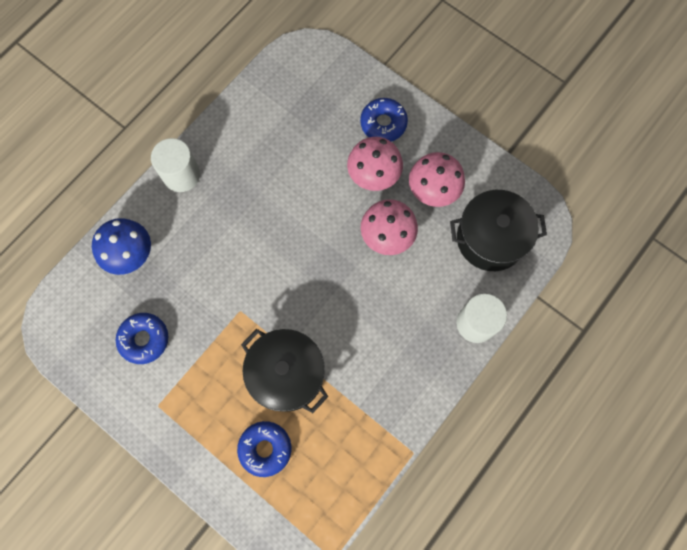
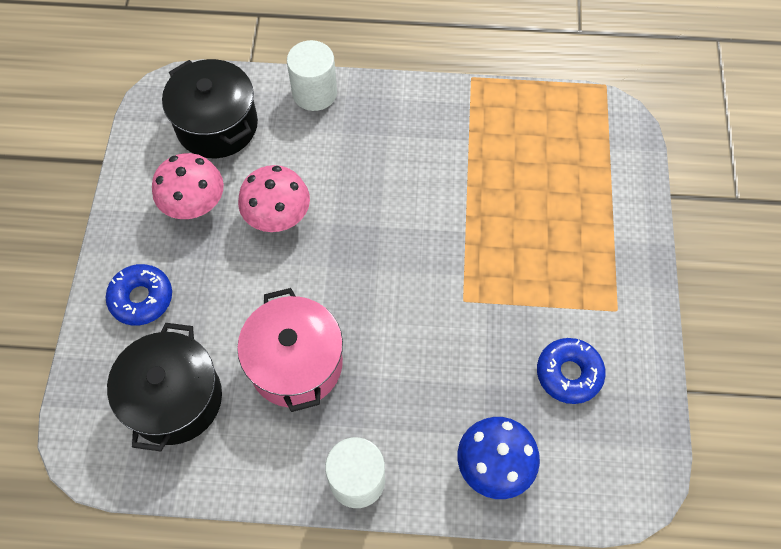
camera: 125 degrees left, 10 degrees down
blue donut [237,421,292,477] -> none
black pot [241,329,328,413] -> black pot moved to [107,323,222,452]
pink mushroom [347,137,403,191] -> none
none -> pink pot [237,288,343,412]

